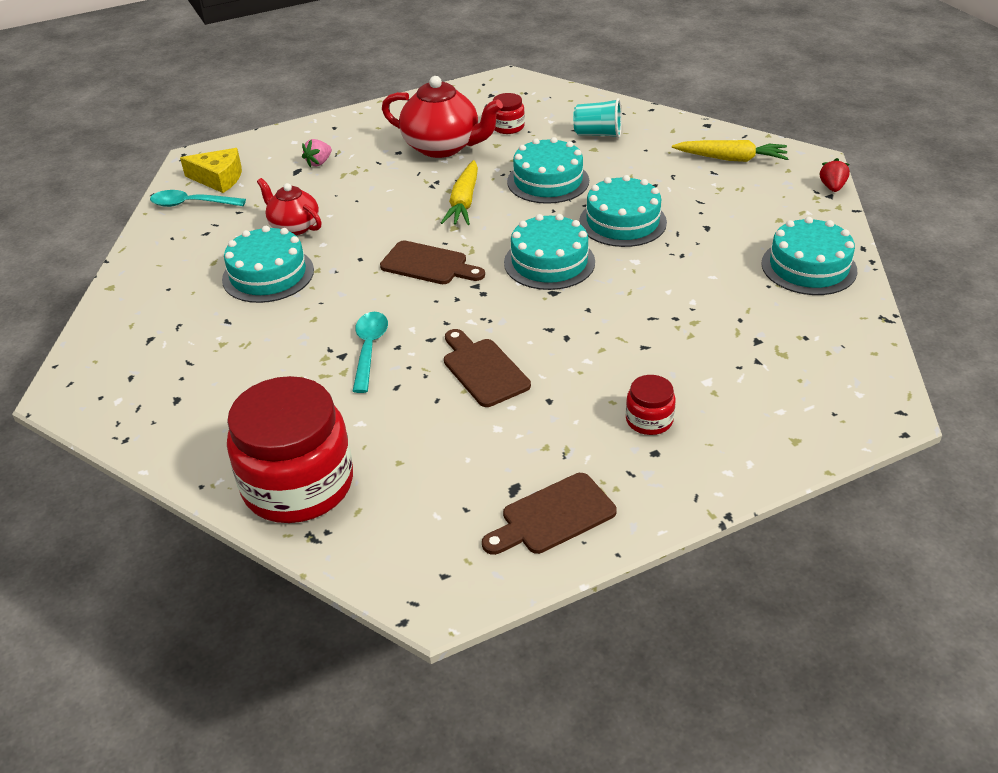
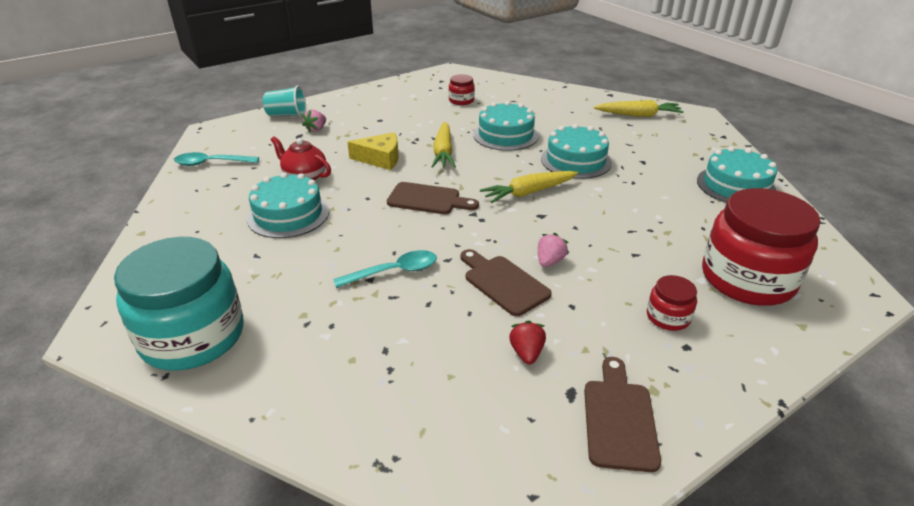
camera: 10 degrees left, 5 degrees down
yellow cheese [180,148,242,193] -> yellow cheese moved to [347,132,399,170]
red jar [227,376,353,523] -> red jar moved to [702,188,821,306]
turquoise spoon [353,312,388,393] -> turquoise spoon turned 75 degrees clockwise [333,250,437,288]
red teapot [382,76,503,158] -> none
brown cutting board [482,473,617,555] -> brown cutting board turned 135 degrees clockwise [584,357,661,472]
turquoise cake [504,214,595,290] -> yellow carrot [480,171,578,203]
turquoise cup [573,98,622,138] -> turquoise cup moved to [263,85,306,117]
red strawberry [820,158,850,192] -> red strawberry moved to [509,320,546,364]
none -> turquoise jar [114,237,244,371]
none -> pink strawberry [538,233,568,267]

